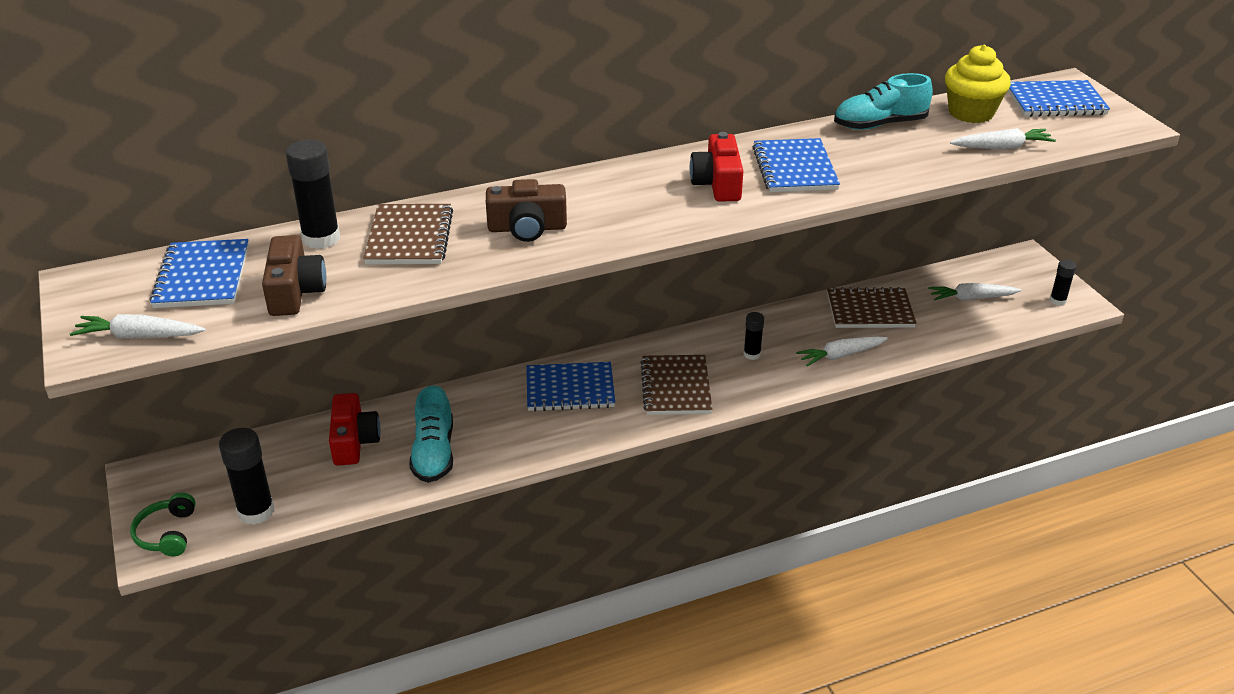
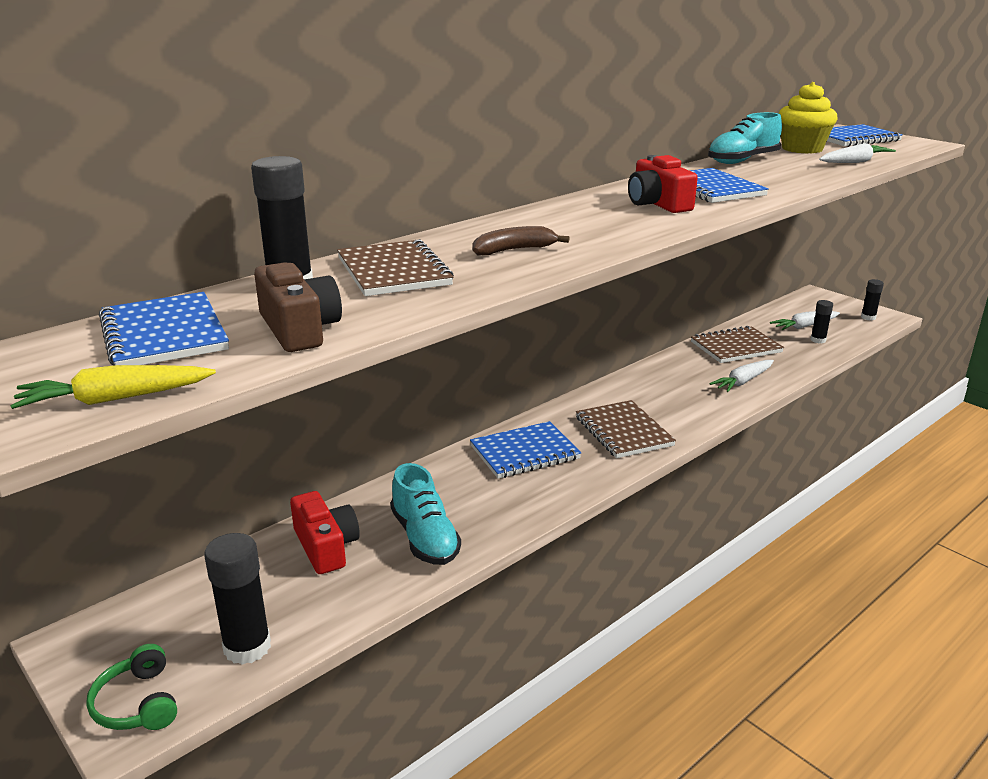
camera: 20 degrees left, 10 degrees down
white carrot [70,314,206,338] -> yellow carrot [10,365,216,409]
brown camera [486,179,567,242] -> brown banana [473,226,570,256]
black glue stick [744,312,764,360] -> black glue stick moved to [810,300,833,343]

